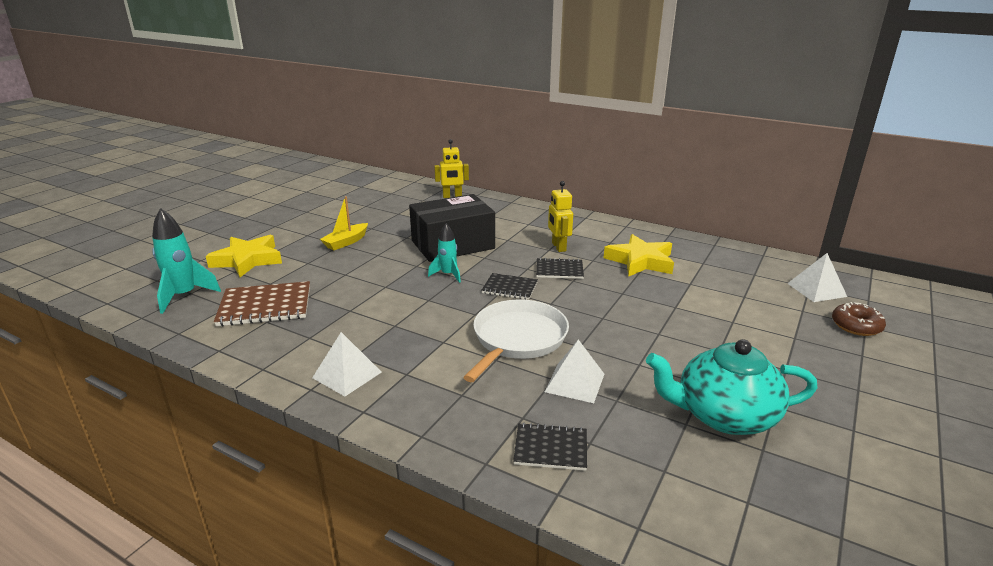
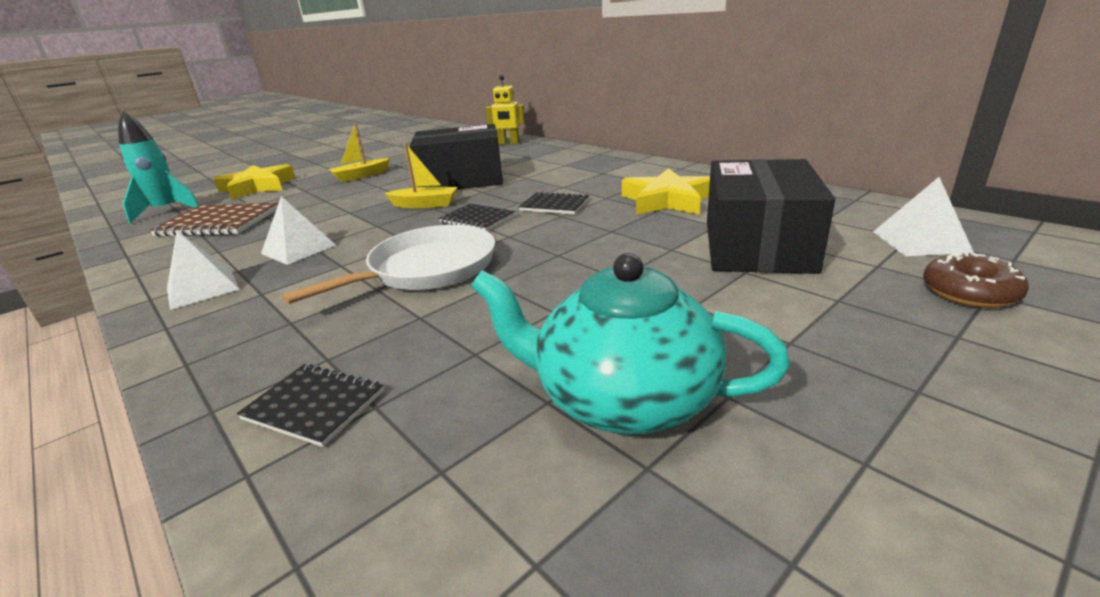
camera: 20 degrees right, 0 degrees up
turquoise rocket [428,224,461,283] -> yellow boat [385,143,457,208]
white pyramid [545,339,604,403] -> white pyramid moved to [261,196,336,265]
yellow robot [548,181,573,252] -> none
none -> black box [707,159,835,274]

